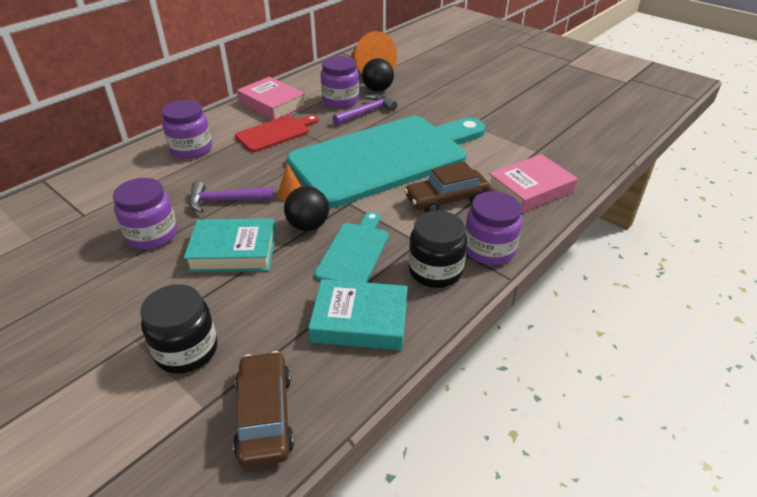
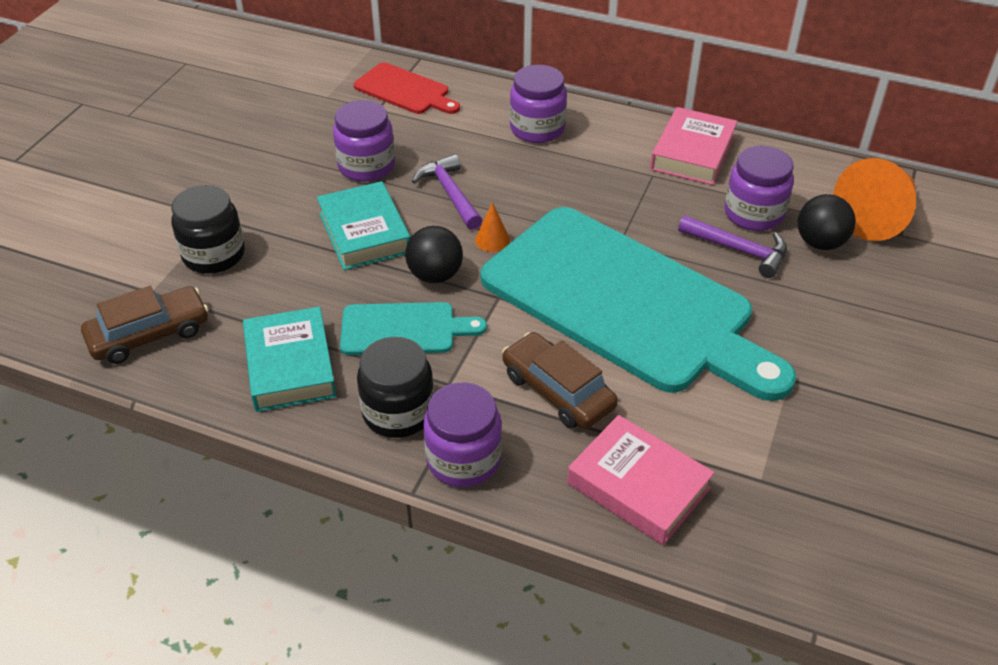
camera: 70 degrees right, 5 degrees up
red cutting board [235,115,319,152] -> red cutting board moved to [354,62,460,114]

